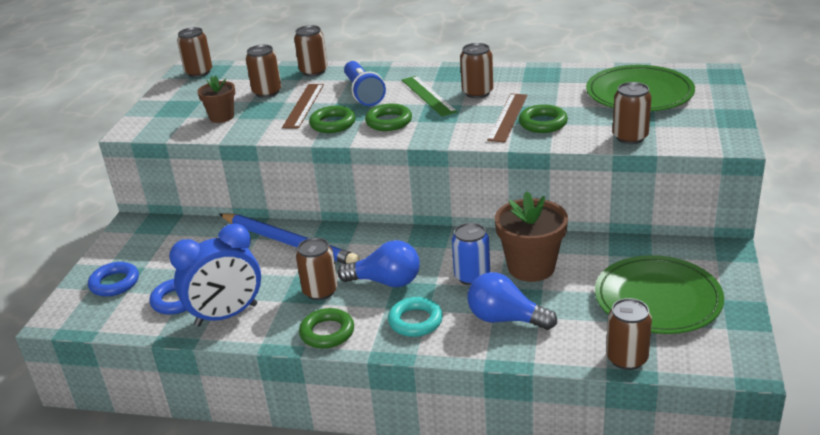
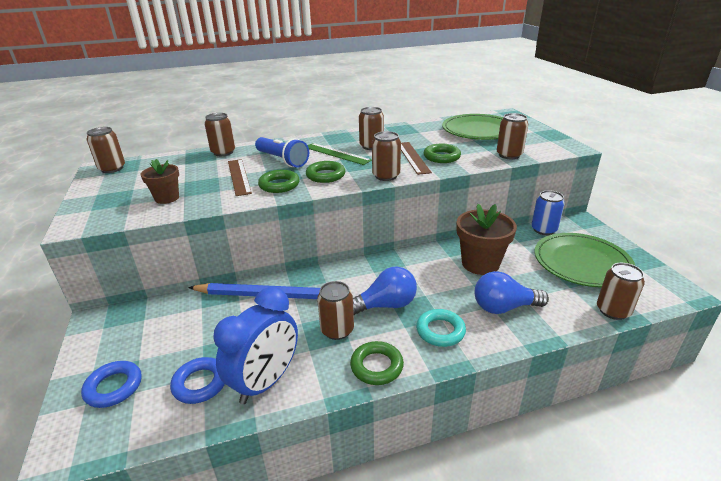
camera: 30 degrees left, 0 degrees up
brown can [246,45,281,98] -> brown can moved to [372,131,401,181]
blue can [452,223,490,285] -> blue can moved to [531,190,565,235]

